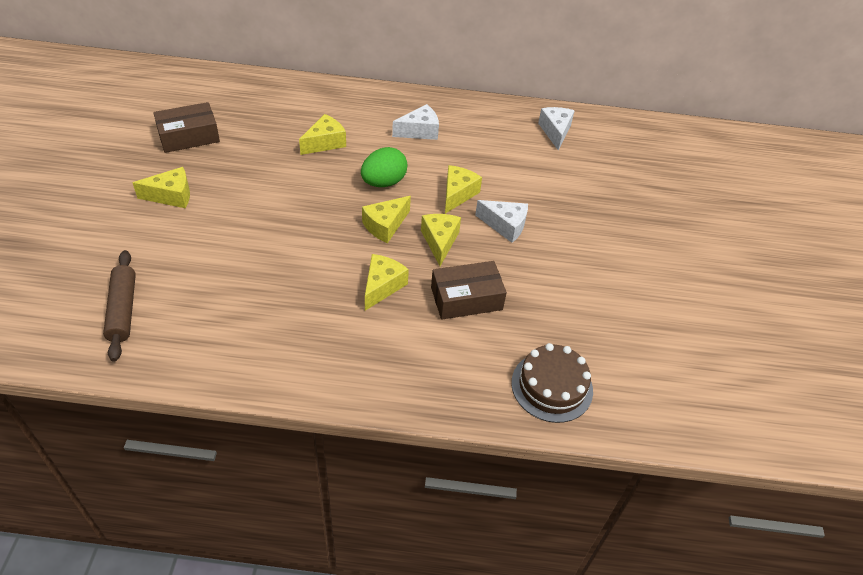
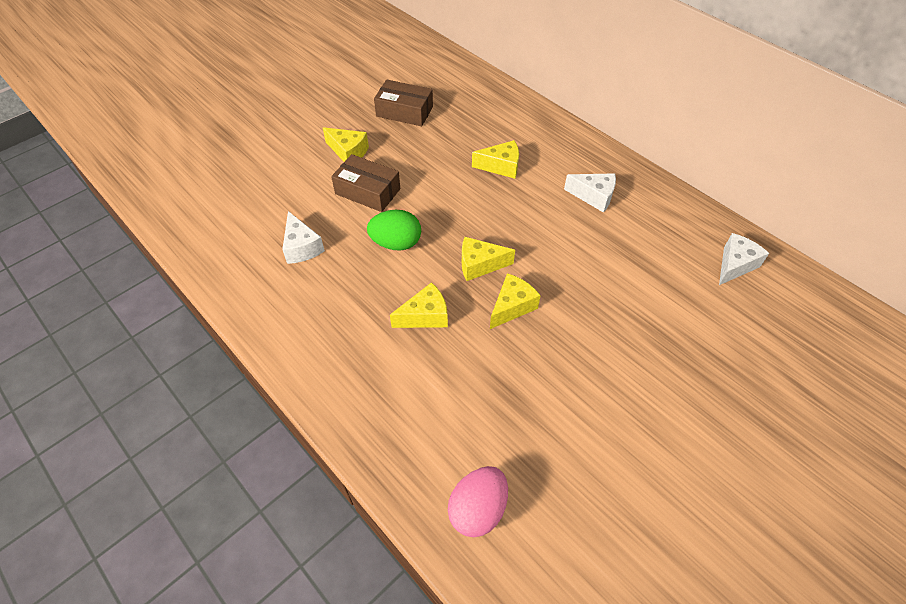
camera: 45 degrees right, 5 degrees up
brown rolling pin [103,250,136,362] -> none
green egg [361,147,407,187] -> green egg moved to [367,210,421,250]
brown box [431,261,507,320] -> brown box moved to [331,154,400,212]
yellow cheese [445,165,482,214] -> none
white cheese [475,200,528,243] -> white cheese moved to [282,211,325,264]
brown cake [511,343,593,423] -> pink egg [448,466,508,537]

